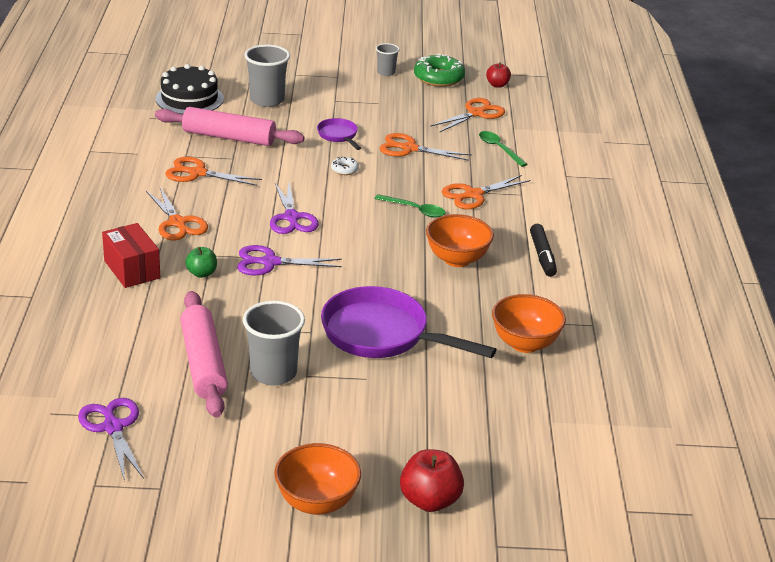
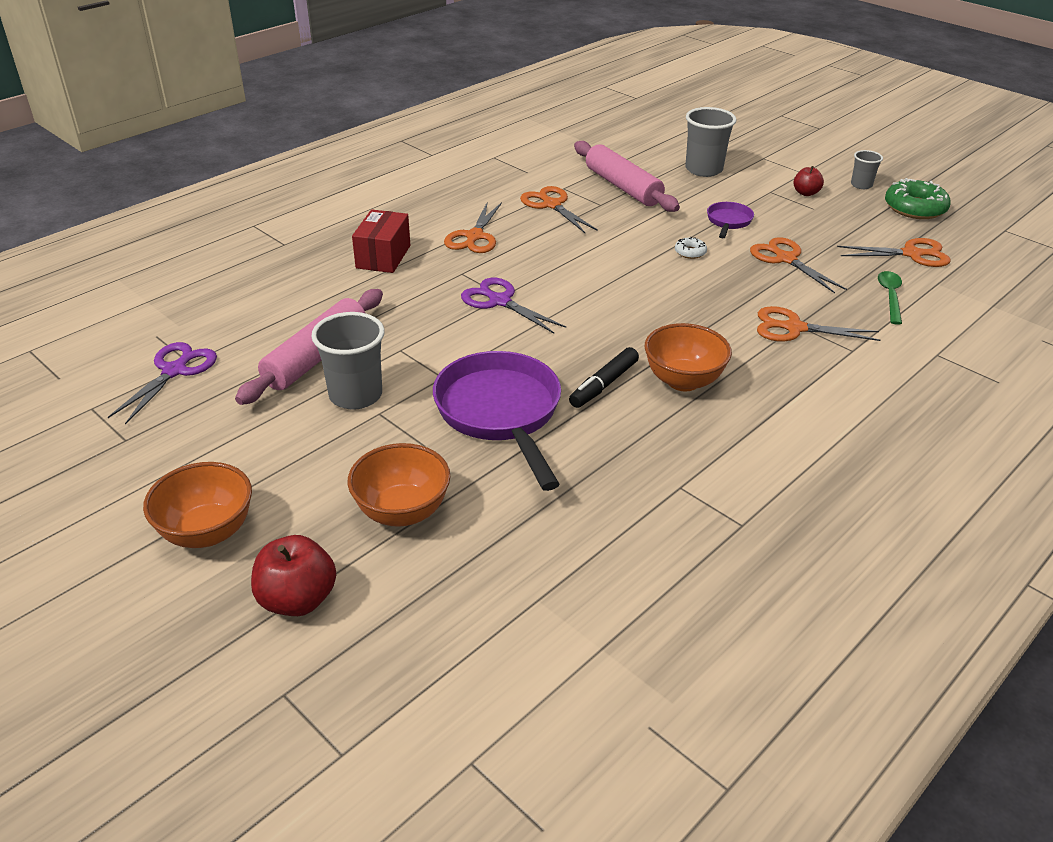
camera: 45 degrees right, 5 degrees up
black cake [156,64,224,114] -> none
green apple [185,247,217,278] -> none
purple scissors [270,183,319,234] -> none
green spoon [374,194,446,218] -> none
red apple [486,62,511,88] -> red apple moved to [793,166,824,196]
orange bowl [492,294,566,353] -> orange bowl moved to [348,443,450,527]
black marker [530,224,557,277] -> black marker moved to [569,347,639,408]

